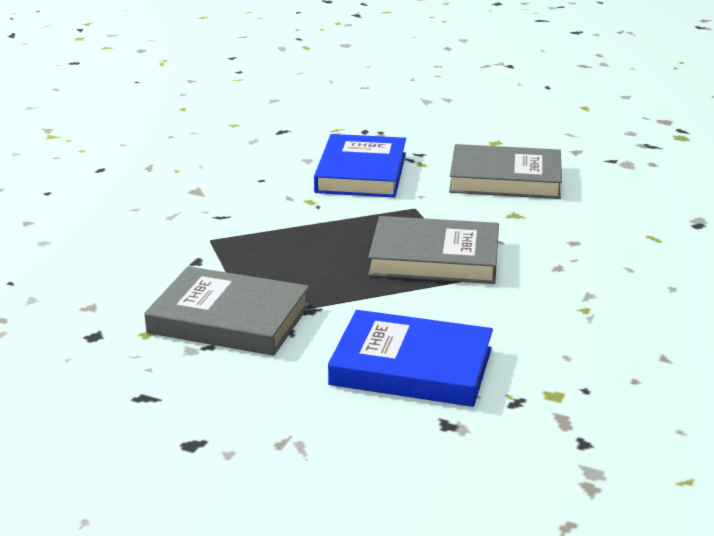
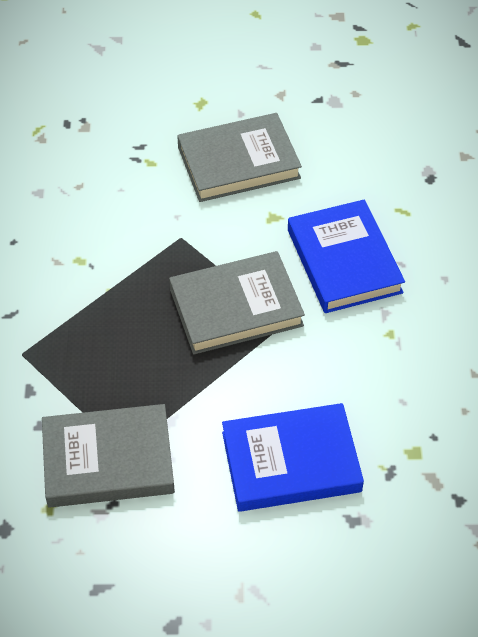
camera: 25 degrees left, 25 degrees up
blue book [314,134,406,197] -> blue book moved to [288,200,405,313]

